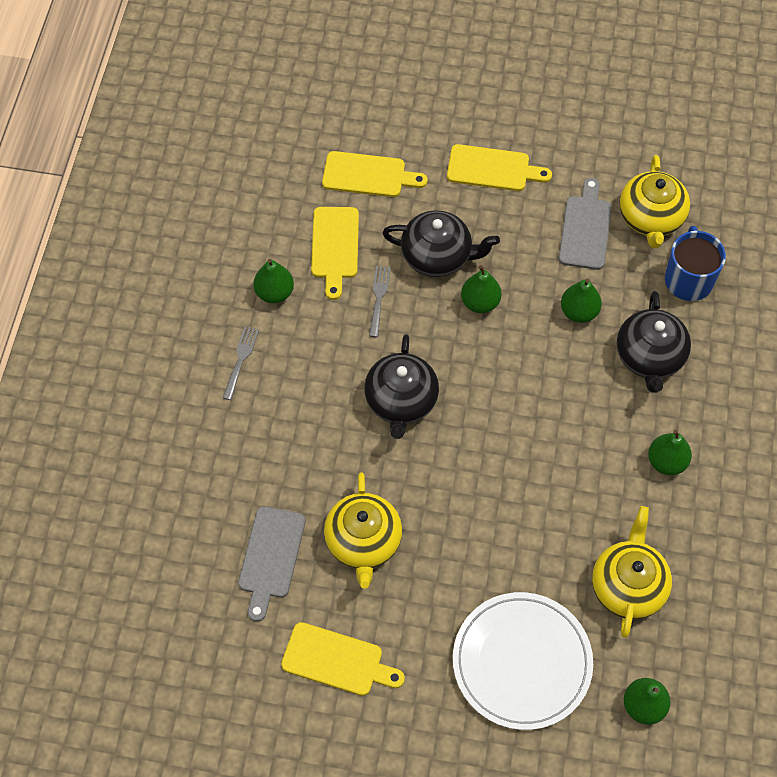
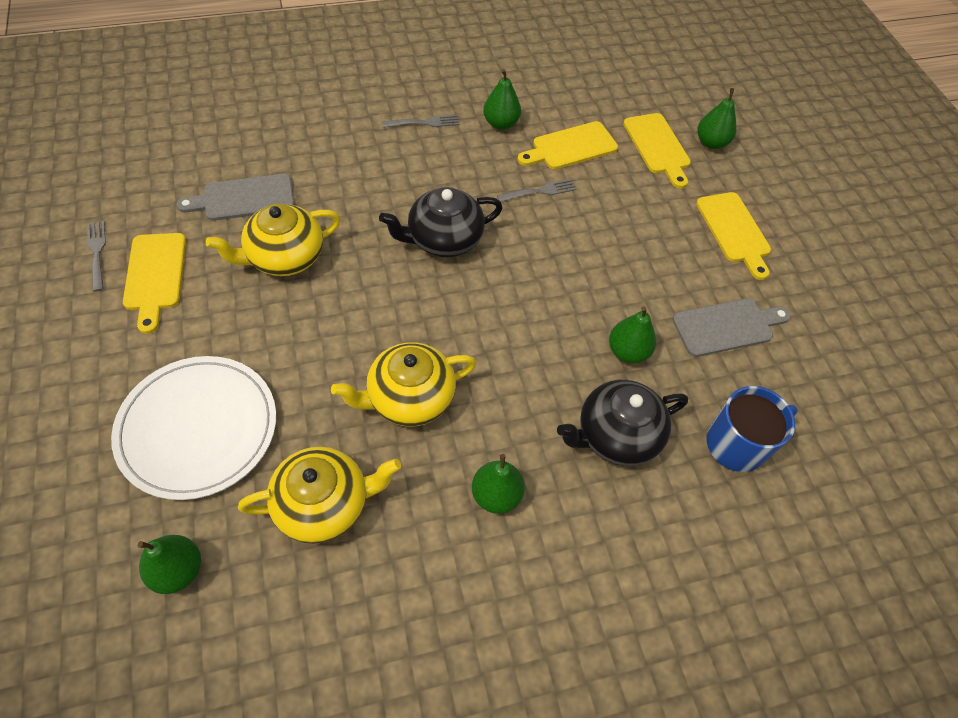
camera: 60 degrees right, 5 degrees down
black teapot [383,210,500,277] -> none
green pear [461,265,502,313] -> green pear moved to [697,88,737,149]
yellow teapot [619,155,690,248] -> yellow teapot moved to [331,342,476,426]
none -> grey fork [87,221,106,292]

